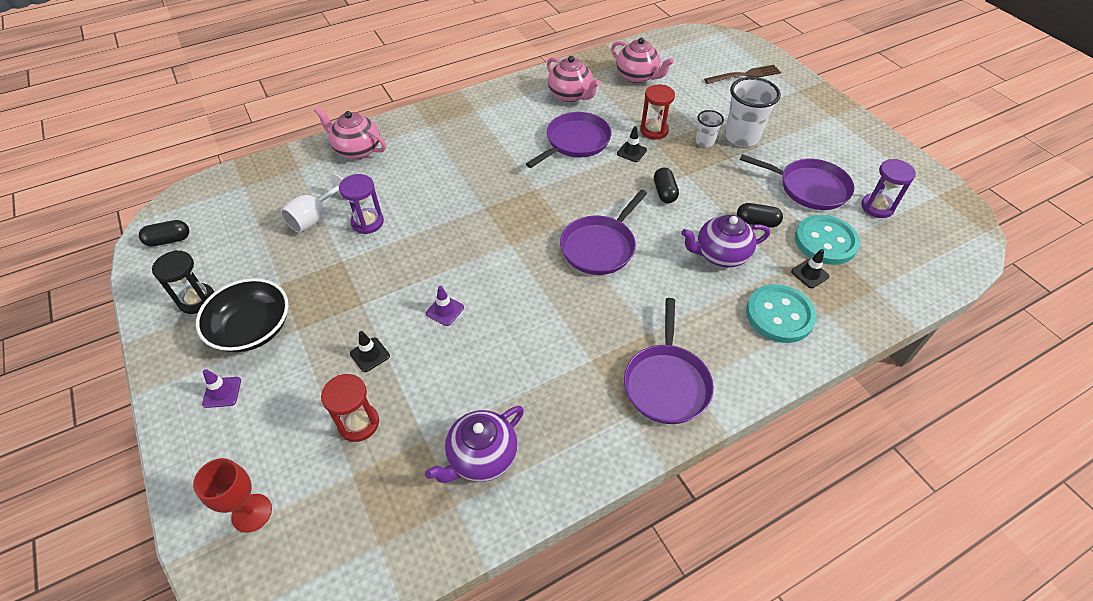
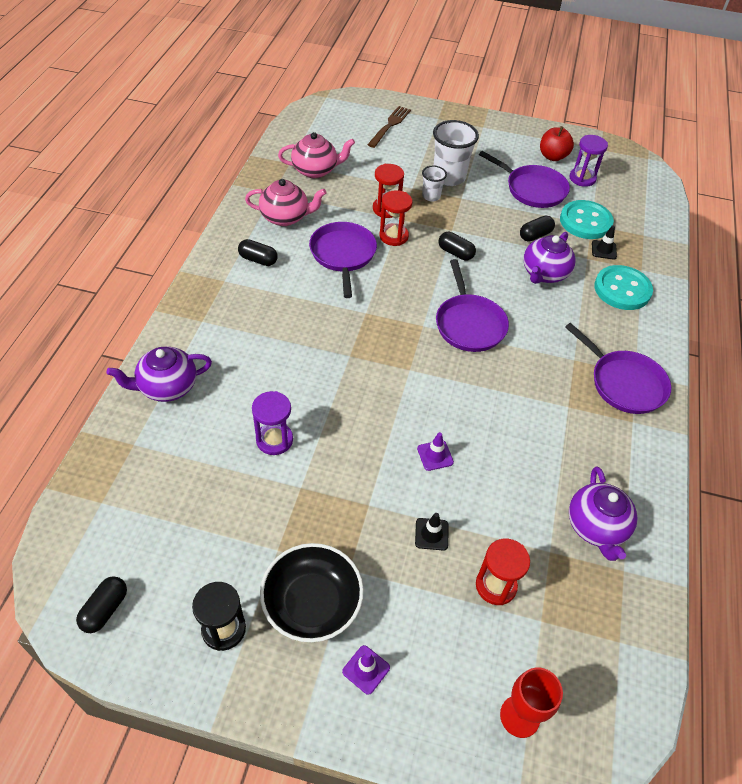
camera: 50 degrees left, 0 degrees up
white goblet [281,174,343,233] -> none
pink teapot [314,107,386,159] -> purple teapot [107,347,212,402]
black traffic cone [617,126,647,162] -> red hourglass [380,190,412,246]
purple pan [740,154,854,210] -> purple pan turned 60 degrees clockwise [479,151,570,208]
none -> black capsule [238,239,278,266]
none -> red apple [540,126,574,161]

